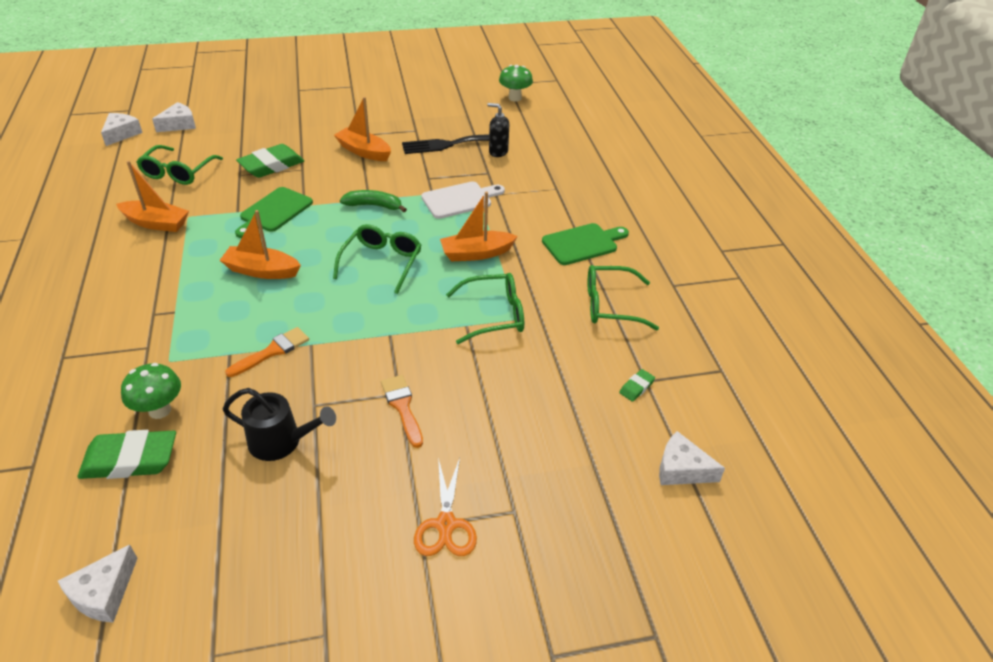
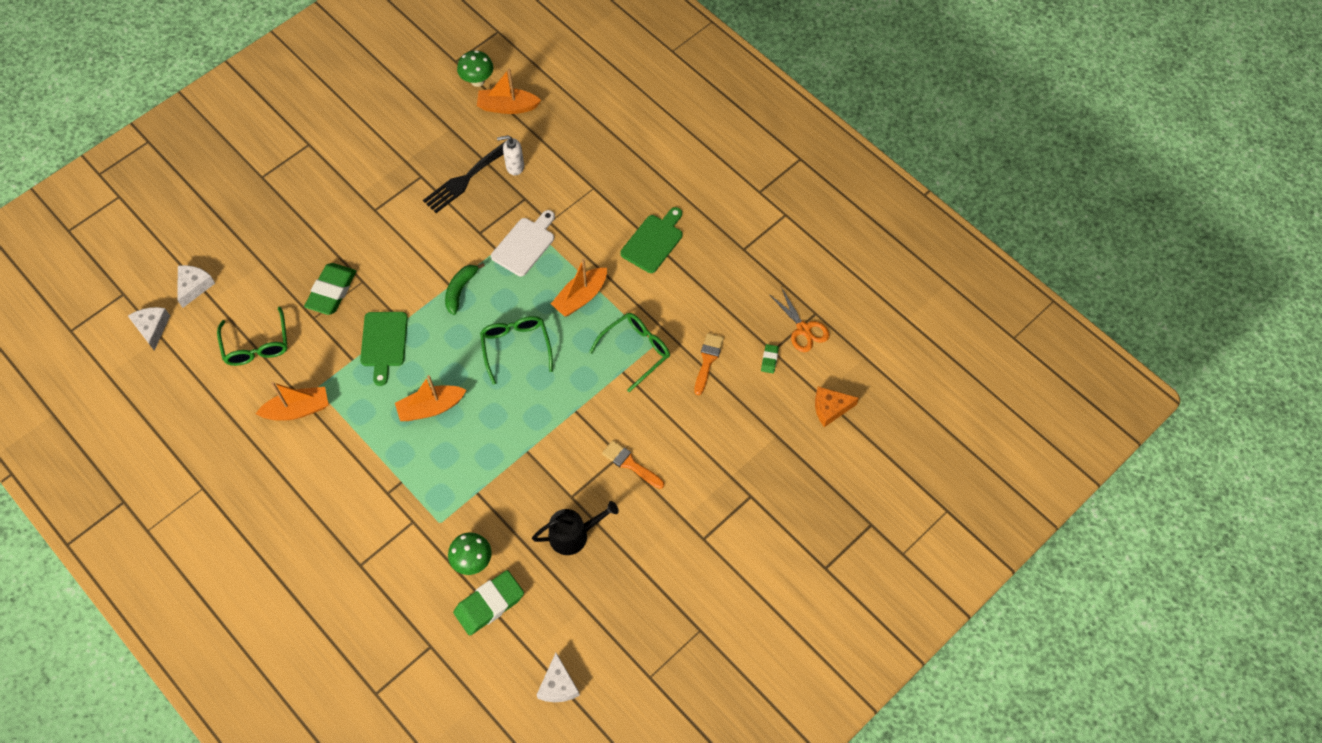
camera: 30 degrees left, 20 degrees up
orange brush [225,327,309,377] -> orange brush moved to [694,333,724,395]
orange boat [334,97,391,161] -> orange boat moved to [477,68,541,114]
green banana [340,190,407,212] -> green banana turned 45 degrees counterclockwise [445,263,485,315]
orange scissors [414,458,477,556] -> orange scissors moved to [769,287,829,352]
black soap dispenser [488,103,509,157] -> white soap dispenser [497,135,524,176]
green glasses [588,265,659,330] -> none
white cheese [659,431,725,485] -> orange cheese [815,387,859,427]

